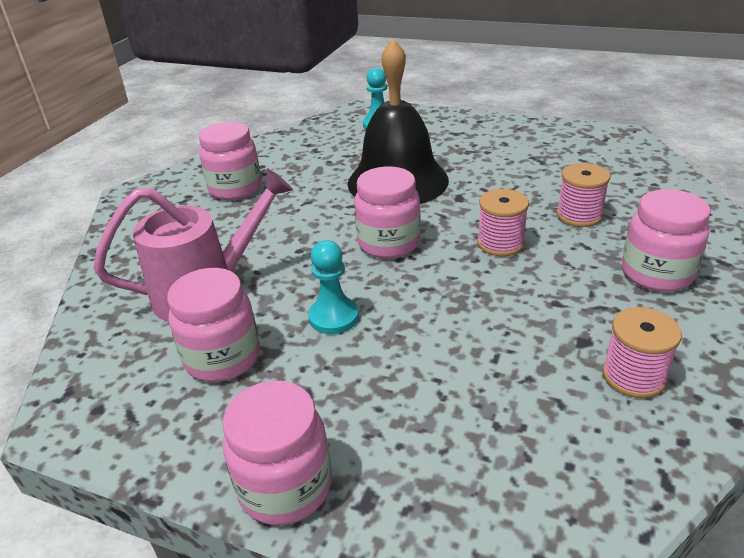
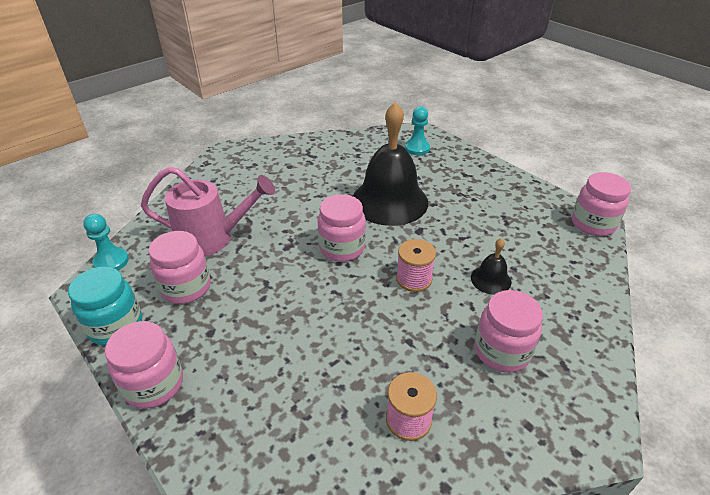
camera: 25 degrees right, 5 degrees up
pink jar [199,122,261,200] -> pink jar moved to [572,172,631,236]
turquoise pawn [308,240,359,334] -> turquoise pawn moved to [83,214,129,270]
pink spool [557,163,610,227] -> black bell [471,238,511,295]
none -> turquoise jar [68,267,142,346]

